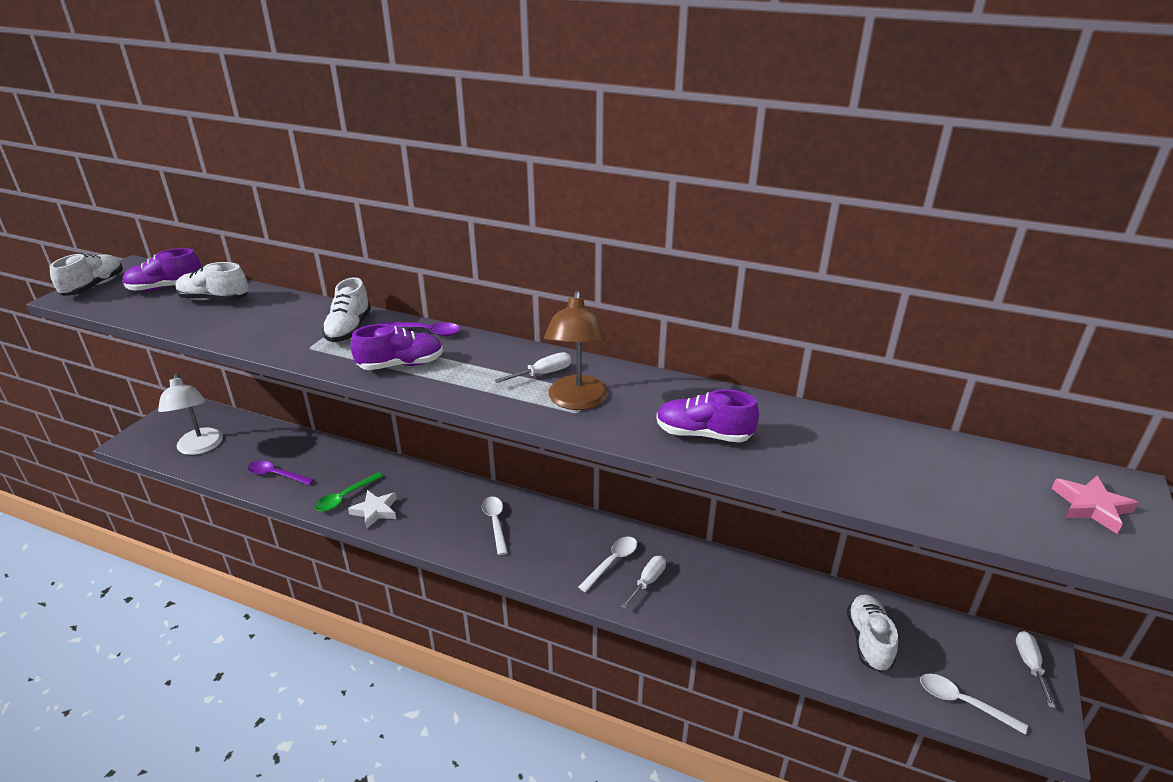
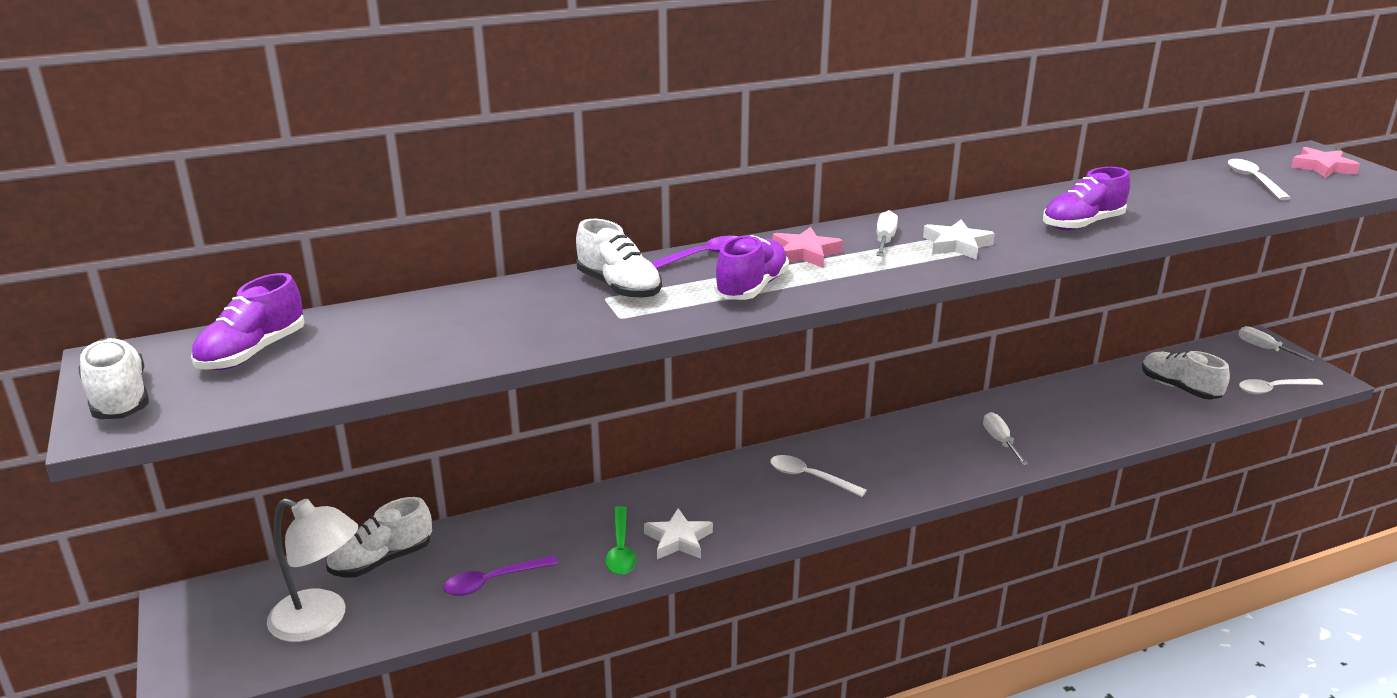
camera: 45 degrees left, 5 degrees down
white shoe [175,262,249,301] -> white shoe moved to [326,497,432,578]
brown lamp [544,291,608,410] -> white star [923,220,995,260]
white spoon [578,537,637,592] -> white spoon moved to [1228,159,1291,200]
none -> pink star [773,227,843,268]

